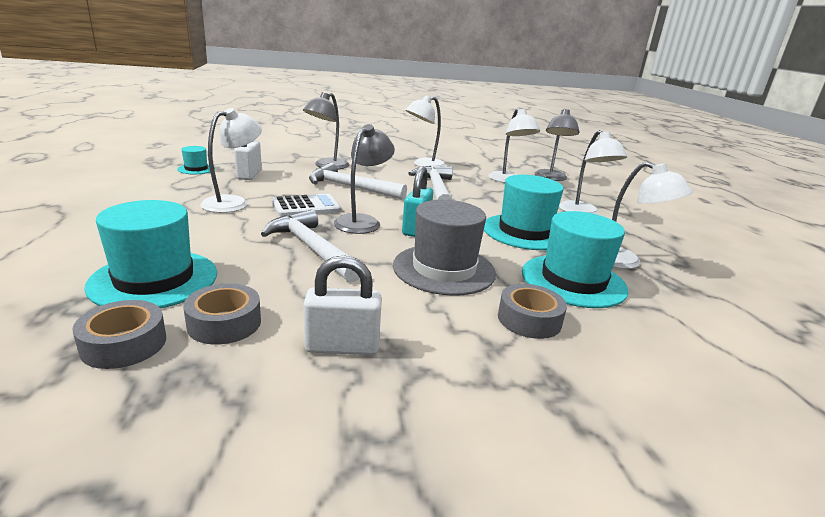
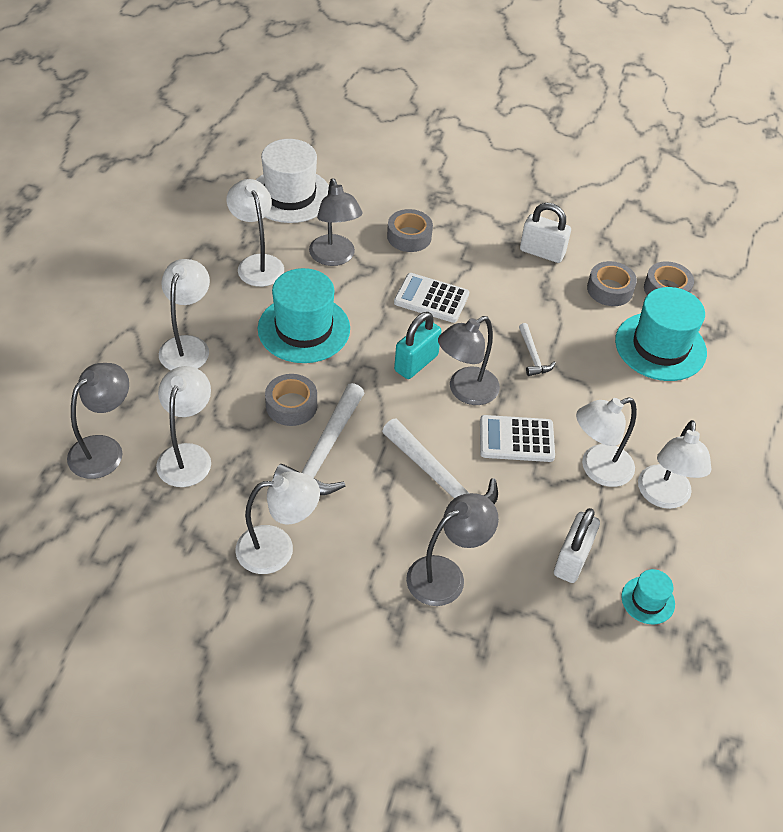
camera: 155 degrees left, 25 degrees up
white hammer [261,210,360,282] -> white hammer [519,323,556,376], size x0.51
grey hat [393,200,496,296] -> white calculator [394,273,469,323]
turquoise hat [522,211,629,308] -> grey lamp [309,178,362,266]
none -> white hat [256,139,329,223]
none -> grey tape [265,374,317,426]
none -> white lamp [638,420,711,509]

